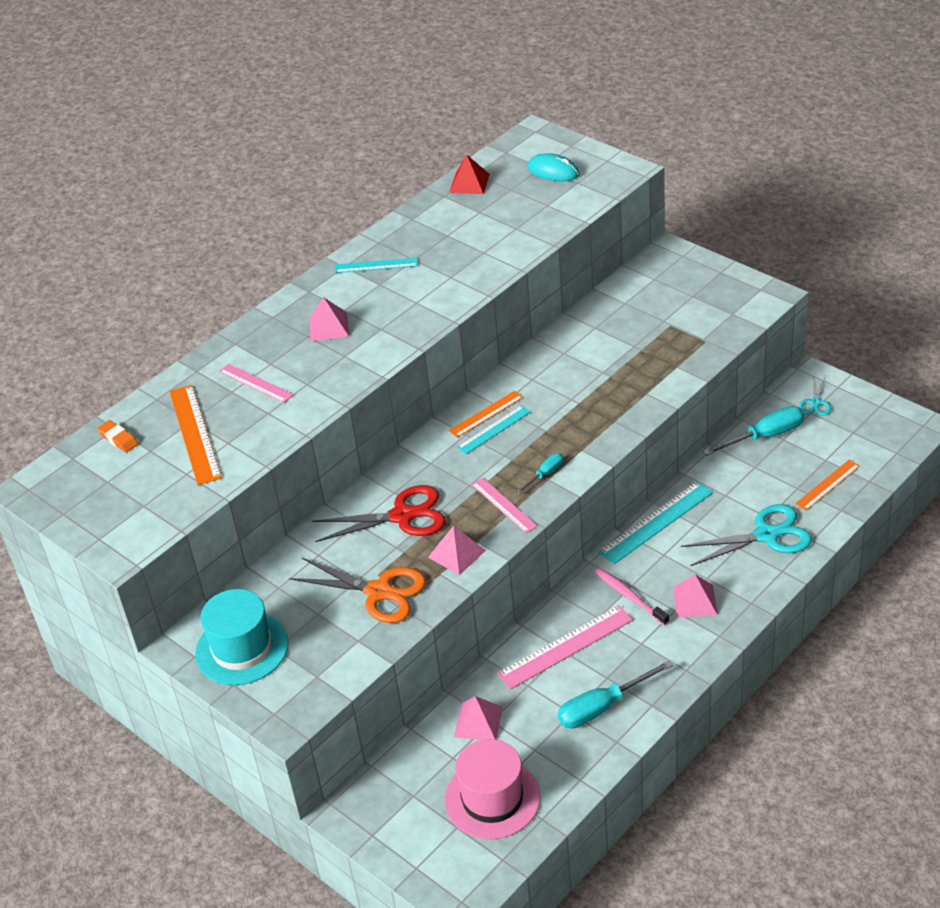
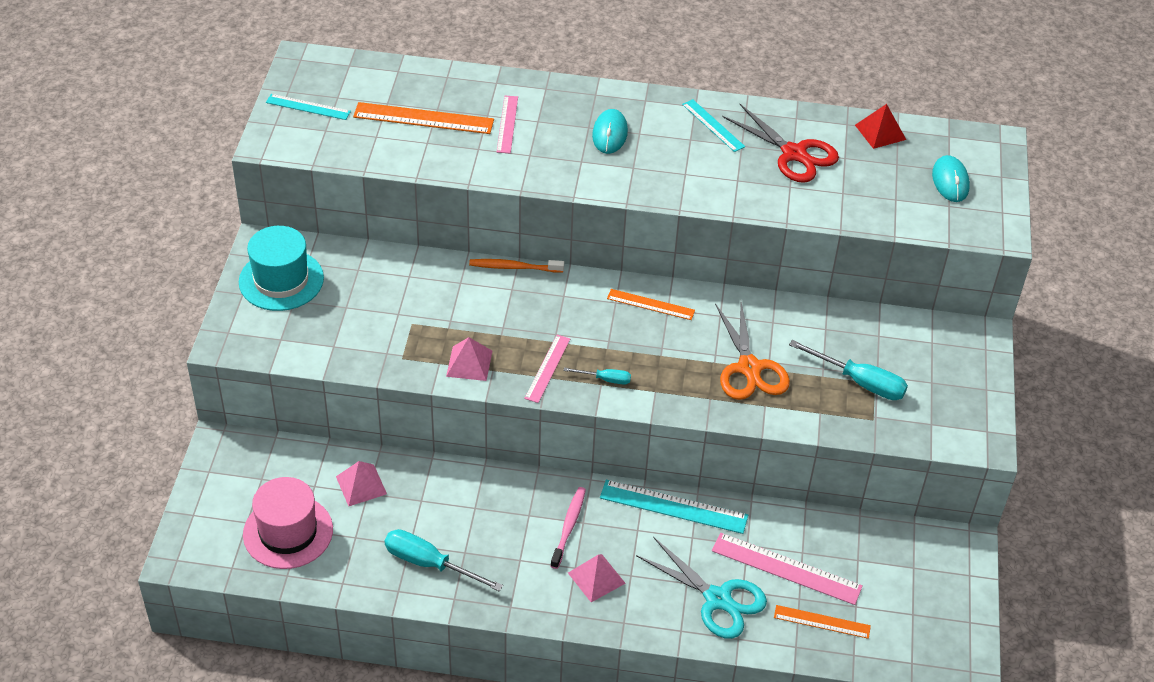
camera: 50 degrees right, 5 degrees up
orange eraser [97,420,138,453] -> none
orange ruler [169,385,222,485] -> orange ruler turned 60 degrees clockwise [353,102,494,134]
orange scissors [289,558,426,623] -> orange scissors moved to [715,302,790,400]
pink pyramid [309,298,349,341] -> turquoise mouse [592,109,628,154]
red scissors [312,485,446,542] -> red scissors moved to [722,104,839,183]
turquoise ruler [457,405,531,454] -> turquoise ruler moved to [266,94,351,120]
pink ruler [497,605,633,689] -> pink ruler moved to [712,533,863,605]
turquoise screwdriver [702,406,804,456] -> turquoise screwdriver moved to [789,340,908,400]
turquoise scissors [799,375,832,416] -> none
none -> orange toothbrush [469,259,564,273]

